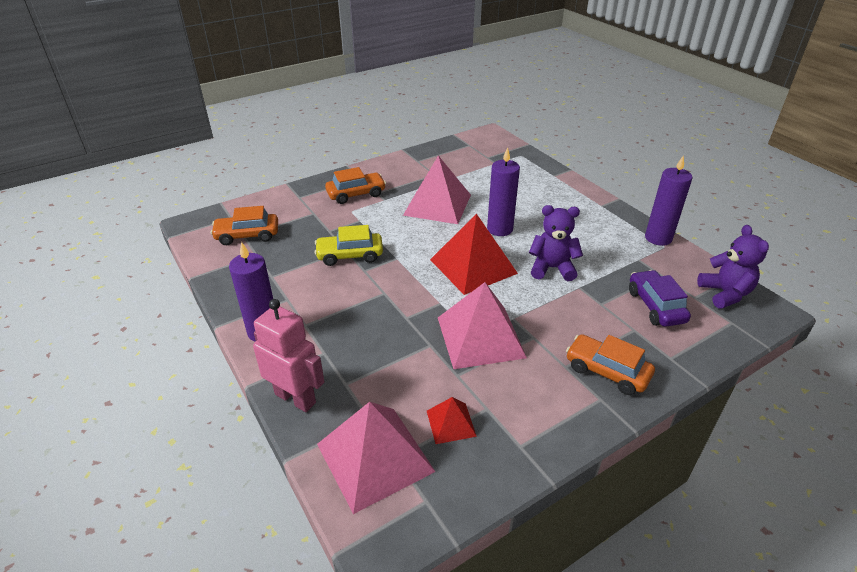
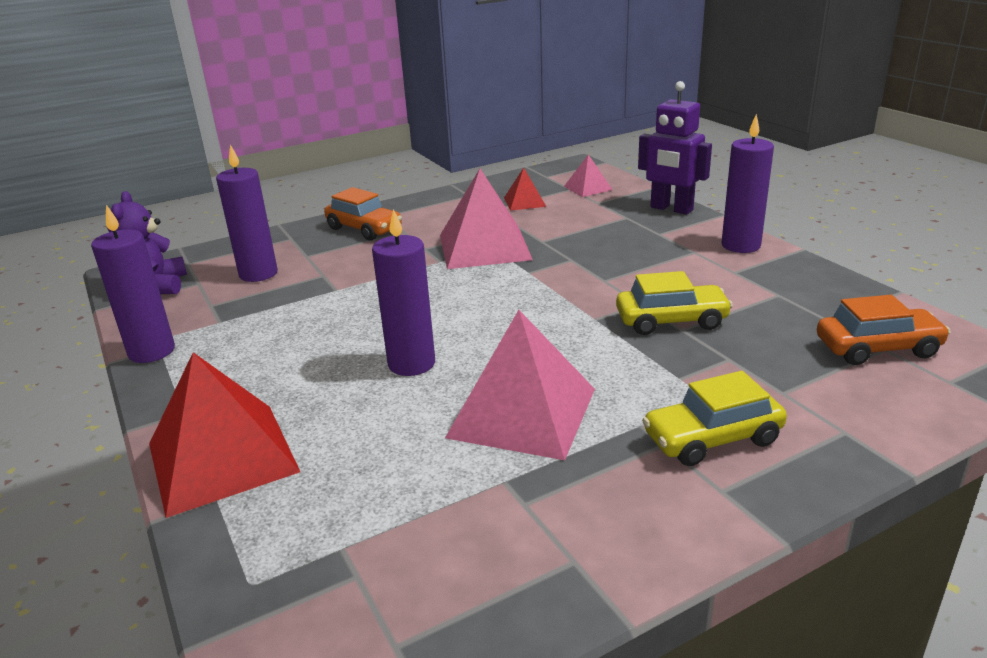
camera: 175 degrees left, 10 degrees down
pink robot [253,299,325,412] -> purple robot [638,81,712,215]
pink pyramid [317,402,436,514] -> pink pyramid [564,154,613,197], size x0.49
orange car [325,167,386,204] -> yellow car [642,371,787,466]
red pyramid [430,214,518,295] -> red pyramid moved to [149,352,300,518]
purple teddy bear [529,205,583,281] -> none
purple car [629,270,691,327] -> purple candle [216,145,278,282]

